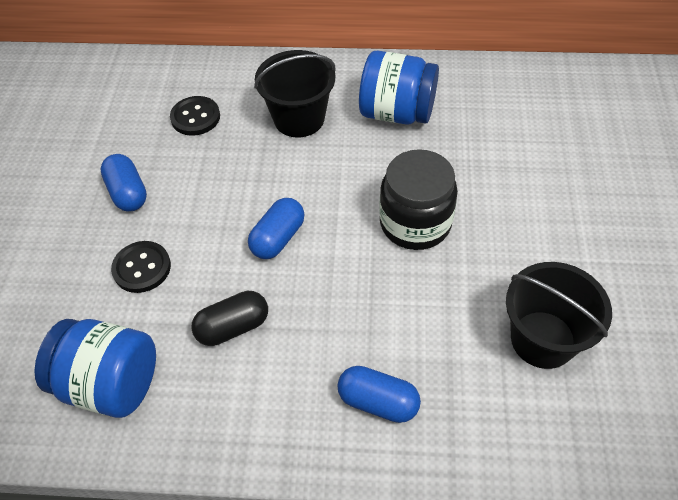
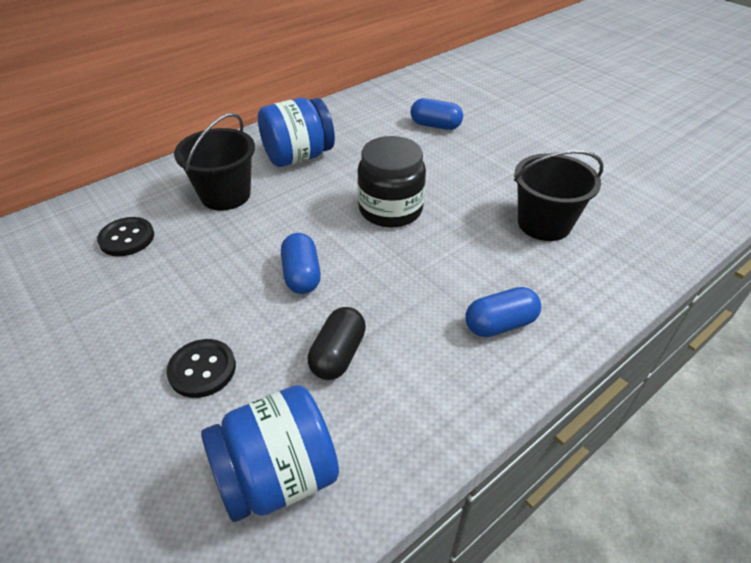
camera: 45 degrees left, 10 degrees down
blue capsule [100,154,147,211] -> blue capsule moved to [410,98,463,130]

